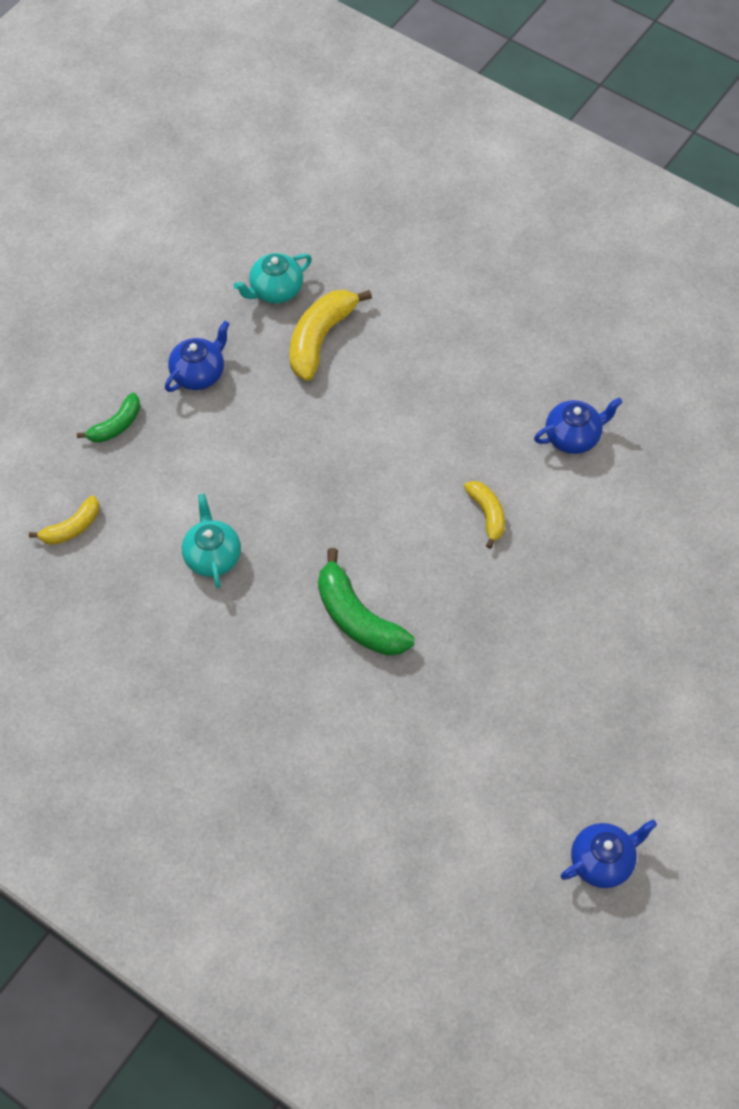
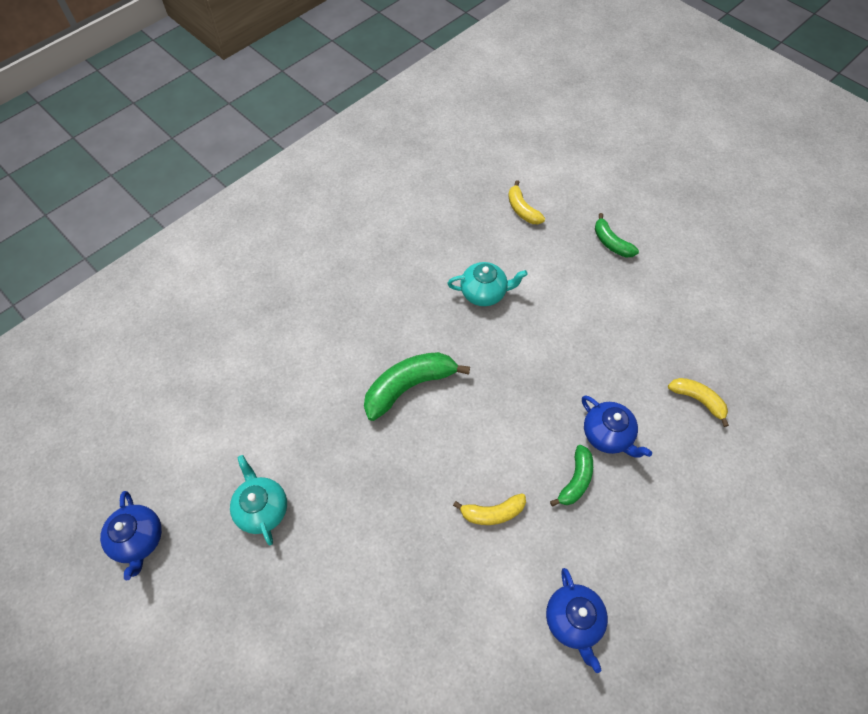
camera: 100 degrees right, 0 degrees up
blue teapot [165,321,230,392] -> blue teapot moved to [582,395,652,458]
turquoise teapot [233,253,312,303] -> turquoise teapot moved to [230,455,287,545]
yellow banana [290,290,372,381] -> yellow banana [668,378,729,427], size x0.59
none -> green banana [550,445,593,507]

